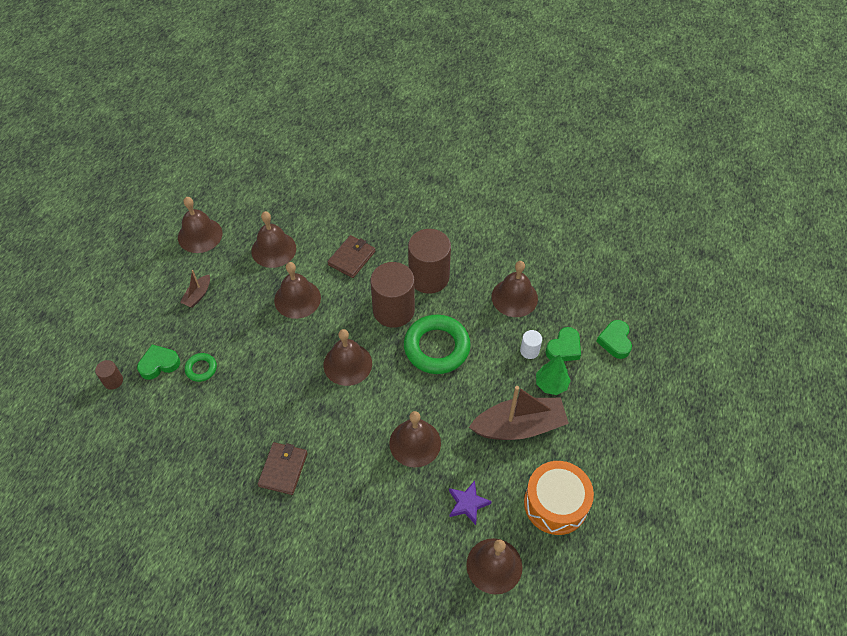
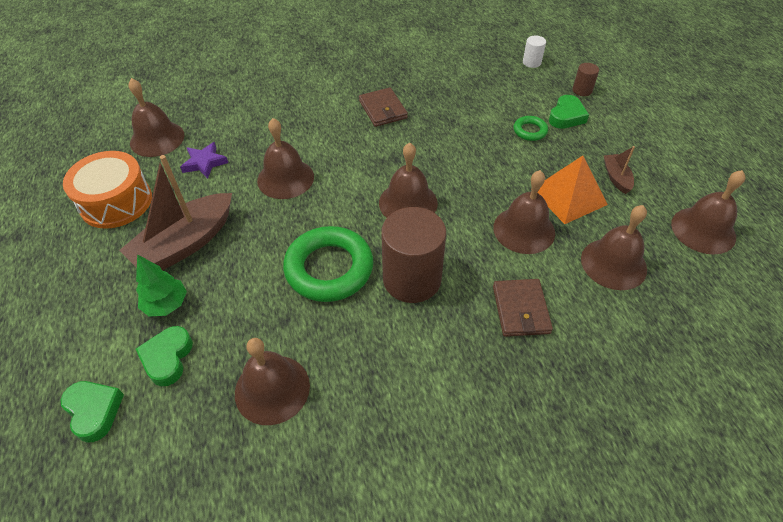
camera: 145 degrees right, 5 degrees down
brown cylinder [408,229,451,294] -> none
white cylinder [520,330,542,359] -> white cylinder moved to [523,35,546,68]
none -> orange pyramid [531,156,608,224]

